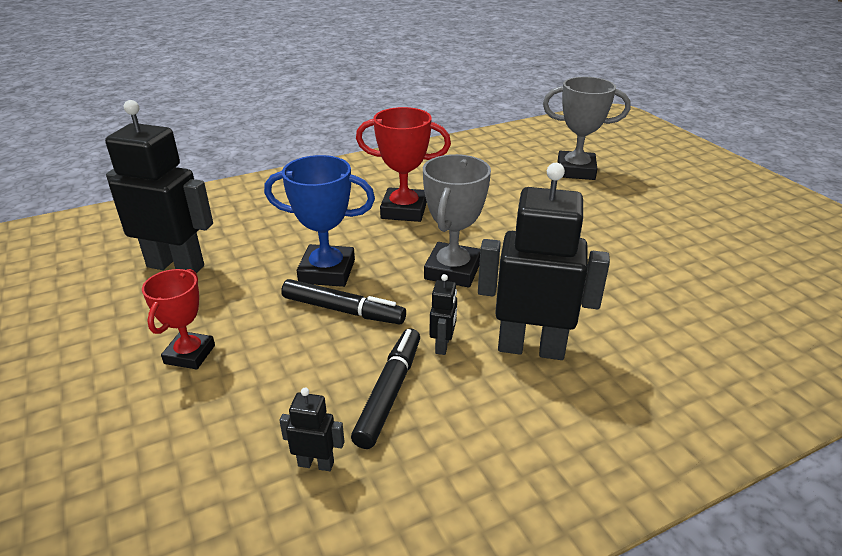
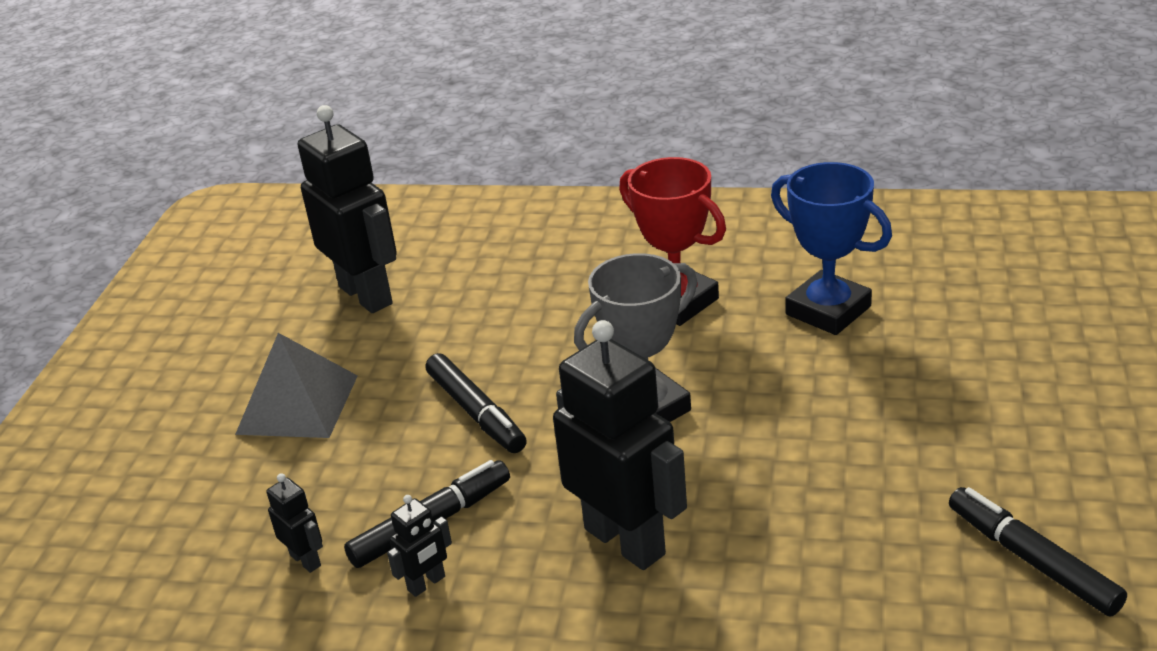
camera: 40 degrees right, 0 degrees up
red trophy [142,269,215,369] -> grey pyramid [235,333,358,438]
blue trophy [264,155,375,287] -> blue trophy moved to [771,162,892,335]
black robot [430,274,457,355] -> black robot moved to [387,495,452,597]
grey trophy [543,77,631,180] -> none
none -> black marker [949,487,1127,616]

